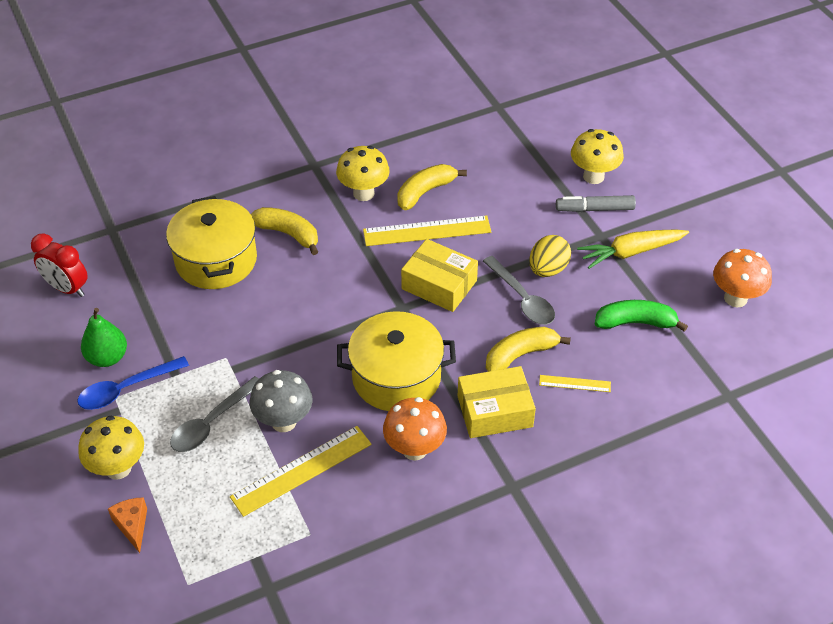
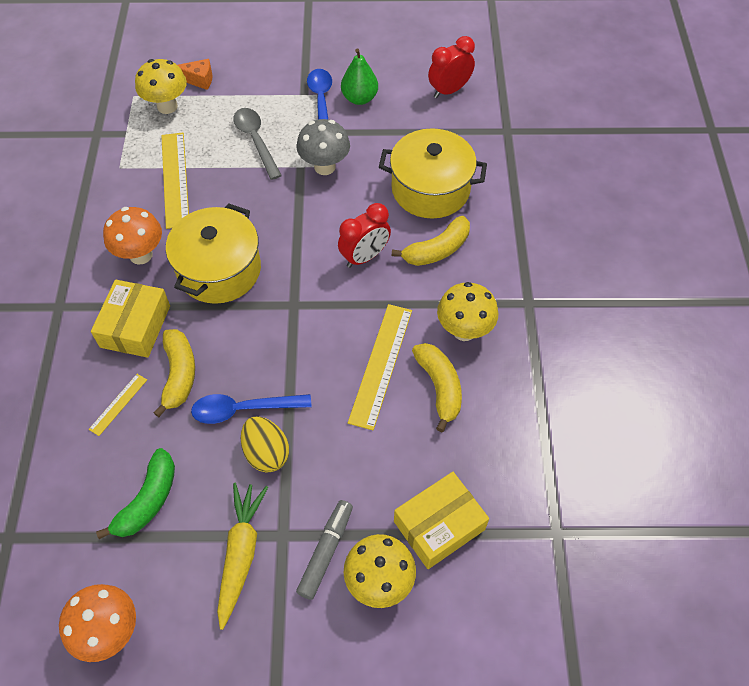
camera: 115 degrees right, 10 degrees up
yellow mushroom [78,416,144,480] -> yellow mushroom moved to [135,59,187,114]
grey mushroom [250,370,313,432] -> grey mushroom moved to [296,119,350,175]
yellow box [401,239,478,312] -> yellow box moved to [394,472,489,569]
grey spoon [483,256,555,325] -> blue spoon [191,394,311,424]
none -> red clock [338,203,391,268]

